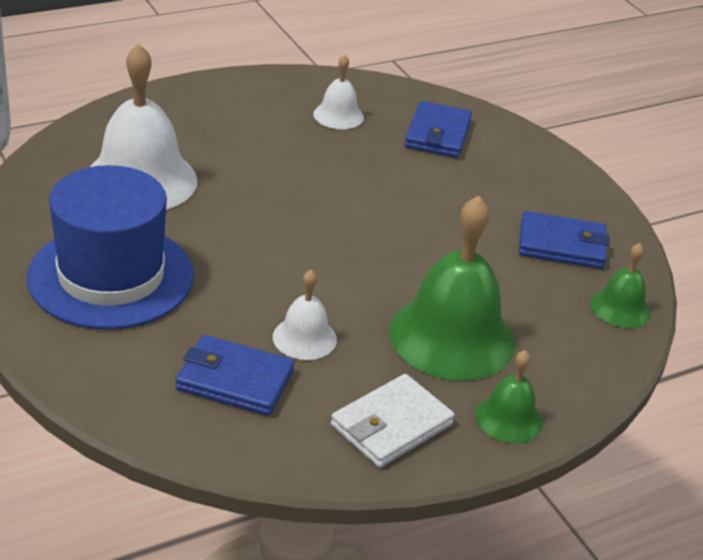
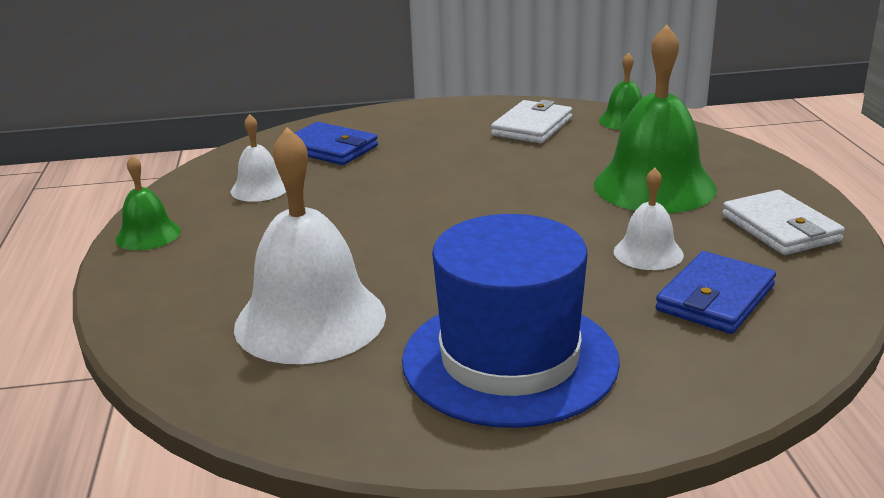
camera: 65 degrees left, 10 degrees down
green bell [475,350,543,444] -> green bell moved to [115,155,181,250]
blue wallet [519,211,610,269] -> white wallet [491,100,572,143]

